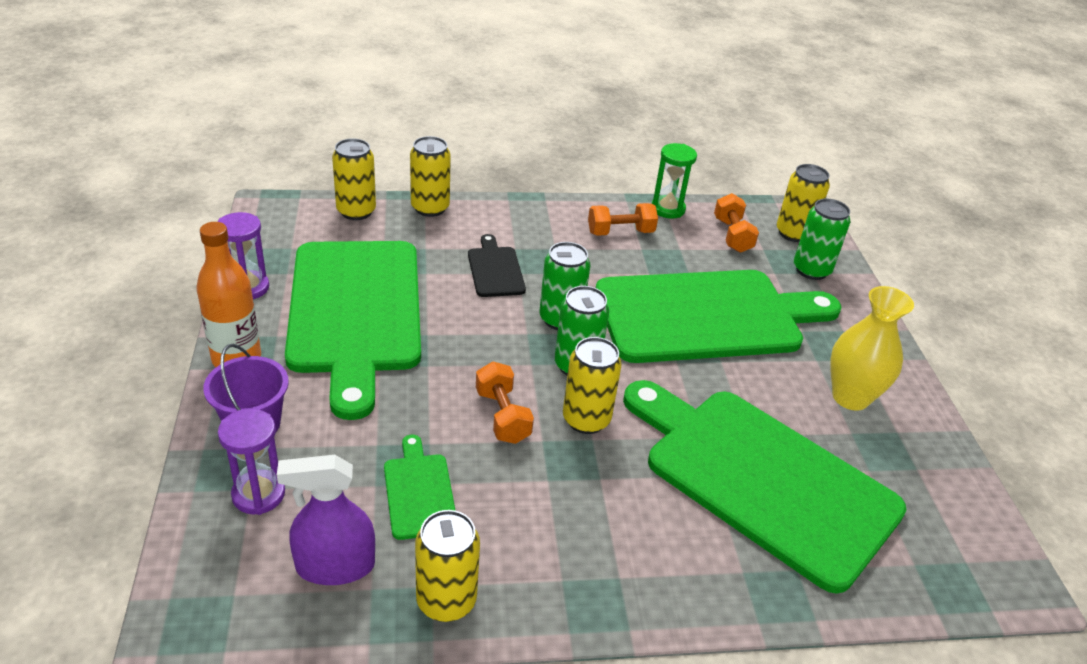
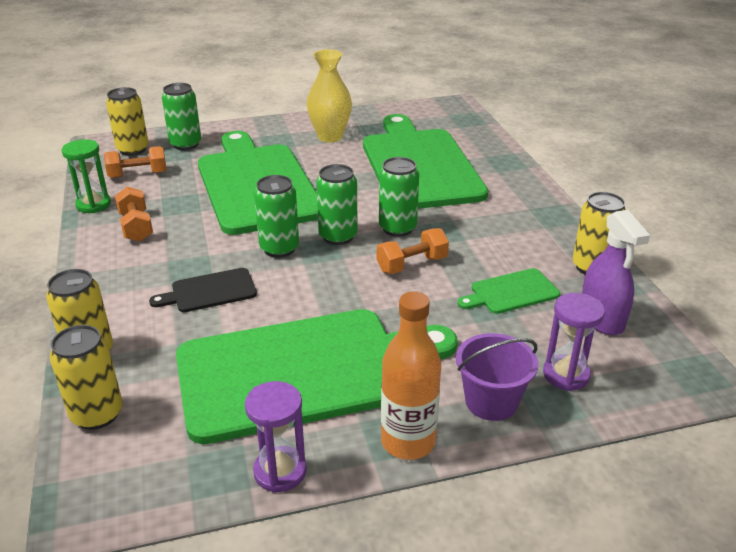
camera: 95 degrees left, 5 degrees down
yellow can [563,337,622,434] -> green can [379,157,419,237]
green cutting board [623,380,907,594] -> green cutting board turned 135 degrees clockwise [363,114,488,209]

